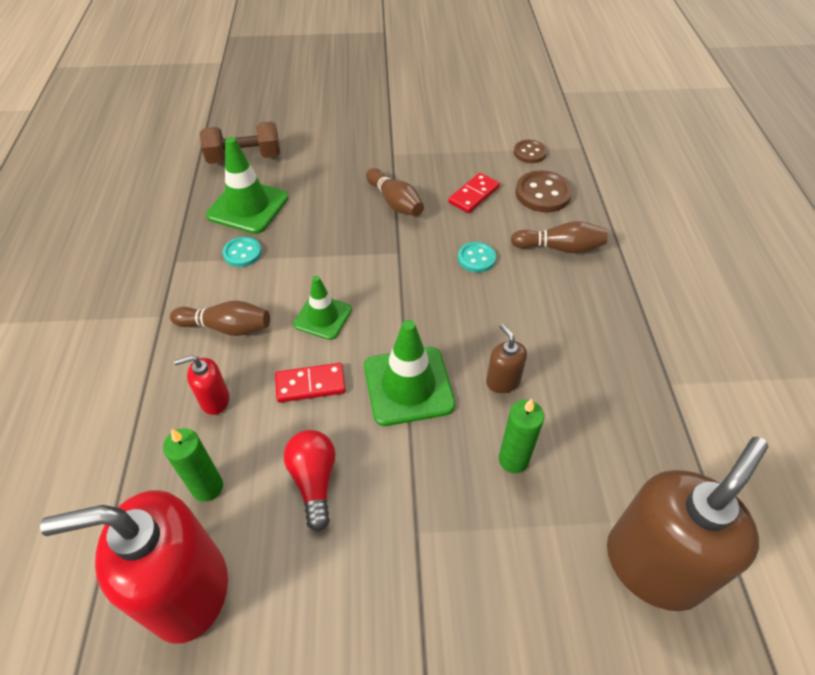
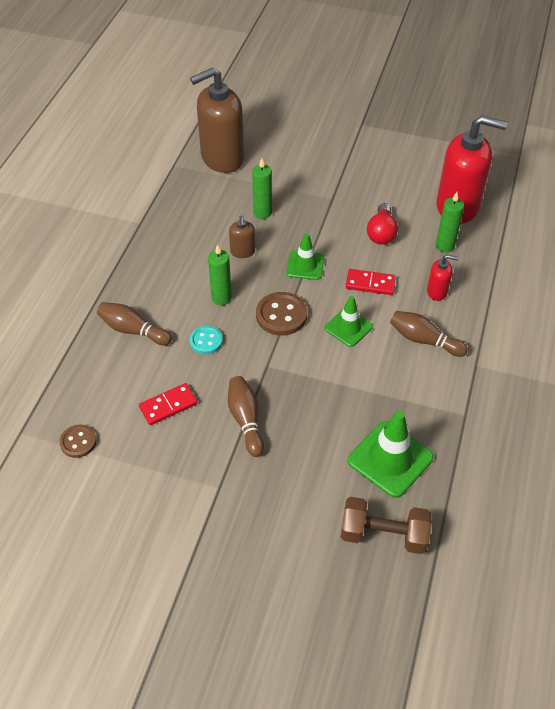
camera: 160 degrees left, 0 degrees up
turquoise button [223,237,262,267] -> none
green traffic cone [364,320,455,426] -> green traffic cone [286,233,324,280], size x0.63
brown button [516,170,572,212] -> brown button moved to [256,292,307,336]
none -> green candle [208,244,232,305]

